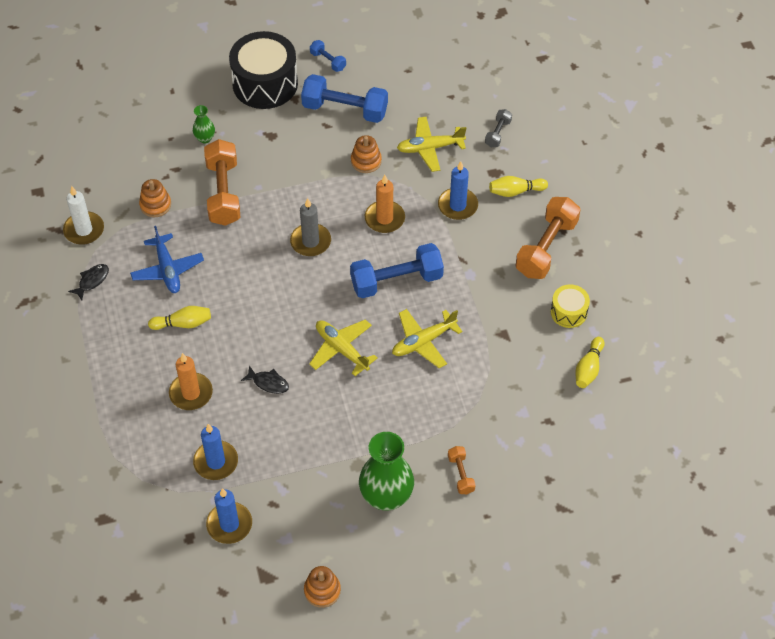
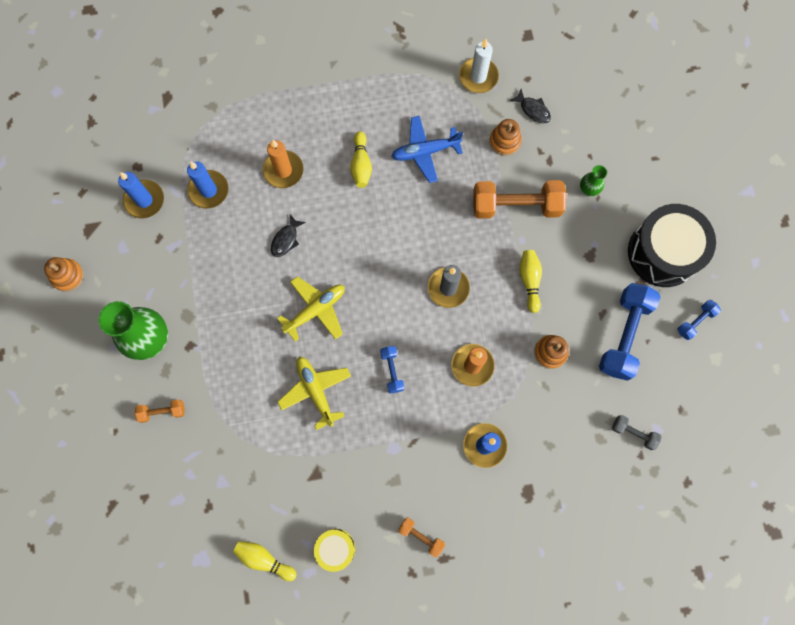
camera: 95 degrees right, 20 degrees up
black fish [68,264,109,300] -> black fish moved to [510,89,551,123]
blue dumbbell [350,243,444,298] -> blue dumbbell [380,346,405,393], size x0.49
yellow plane [397,117,466,172] -> none
grey dumbbell [485,109,512,147] -> grey dumbbell moved to [612,415,662,450]
yellow bowling pin [489,176,548,197] -> yellow bowling pin moved to [519,250,542,313]
orange dumbbell [516,197,581,279] -> orange dumbbell [398,518,445,558], size x0.49

